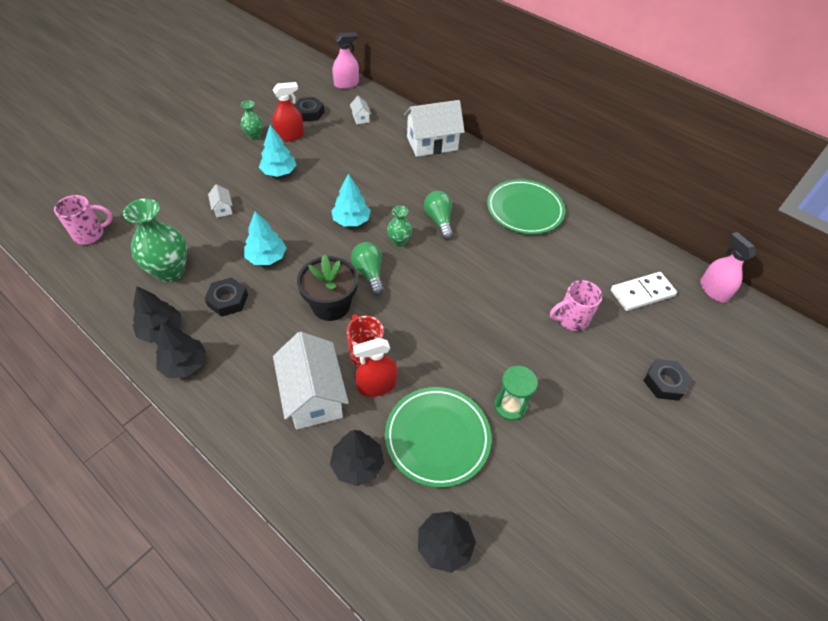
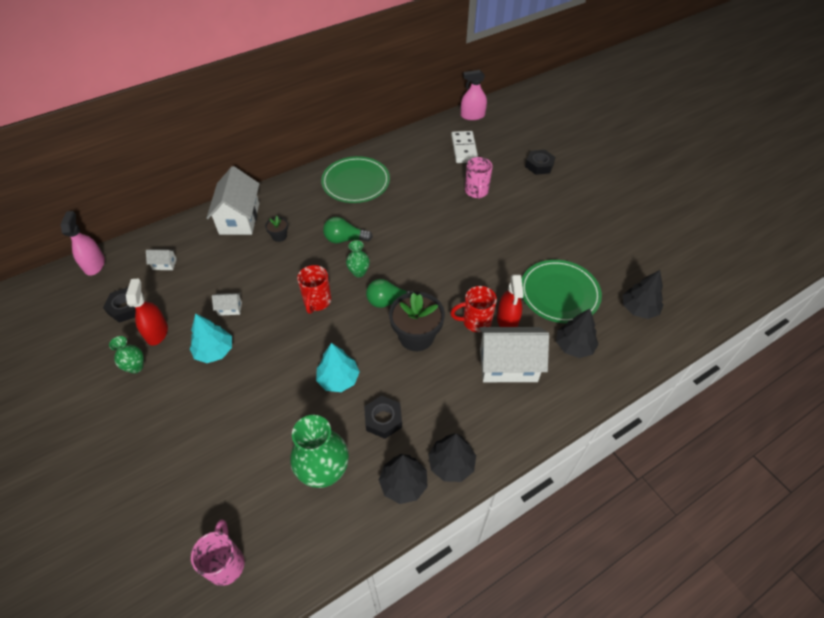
camera: 70 degrees left, 0 degrees up
white house [208,184,232,217] -> white house moved to [212,293,242,316]
turquoise tree [331,174,371,226] -> red mug [297,265,332,314]
green hourglass [494,366,538,421] -> none
none -> black flower pot [265,216,288,242]

